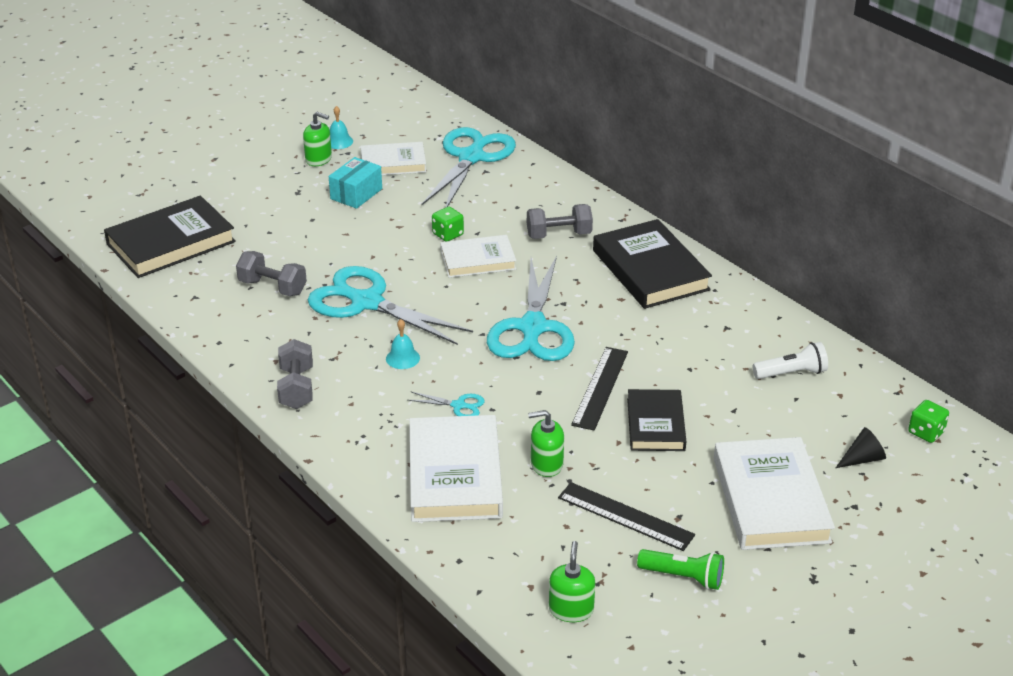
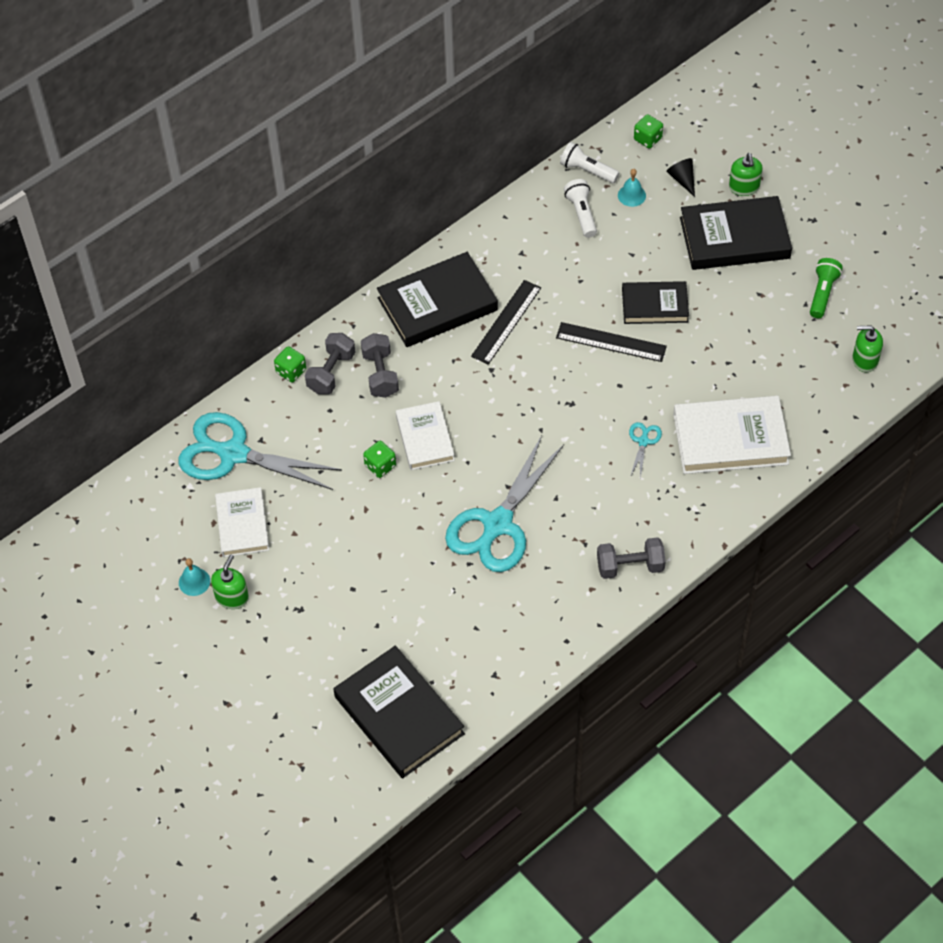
camera: 90 degrees left, 20 degrees up
grey dumbbell [236,251,307,296] -> grey dumbbell moved to [305,333,355,394]
turquoise box [329,157,382,209] -> none
turquoise bell [386,319,420,369] -> turquoise bell moved to [618,169,646,207]
turquoise scissors [487,256,575,361] -> none
green soap dispenser [528,410,564,477] -> green soap dispenser moved to [729,153,763,196]
black ruler [558,482,695,551] -> black ruler moved to [471,280,541,365]
white book [714,437,835,550] -> black book [680,196,792,270]
none -> green dice [274,346,306,383]
none -> white flashlight [560,142,619,183]

